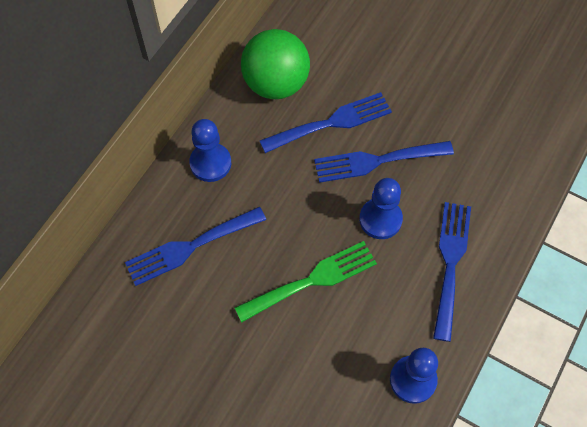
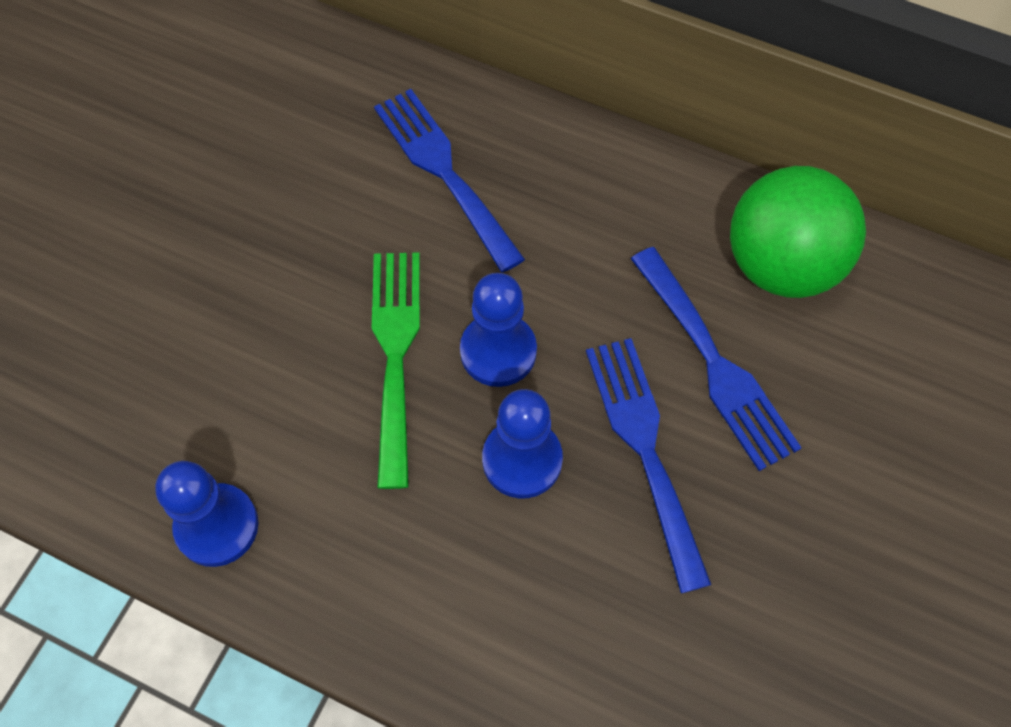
camera: 85 degrees right, 0 degrees up
blue pawn [189,119,231,182] -> blue pawn moved to [460,273,537,387]
green fork [235,241,377,322] -> green fork turned 150 degrees counterclockwise [372,252,420,489]
blue fork [433,202,471,342] -> none

